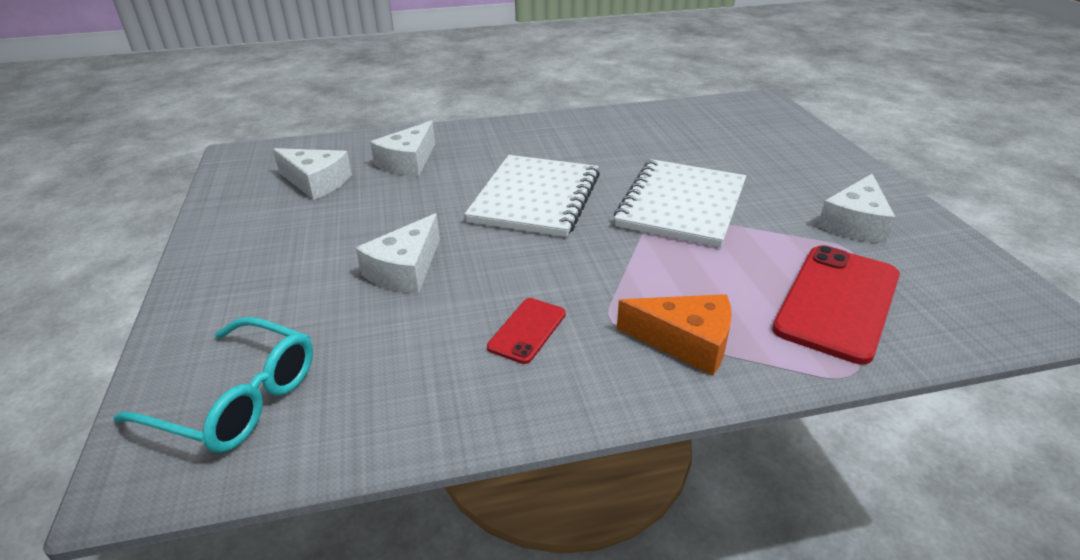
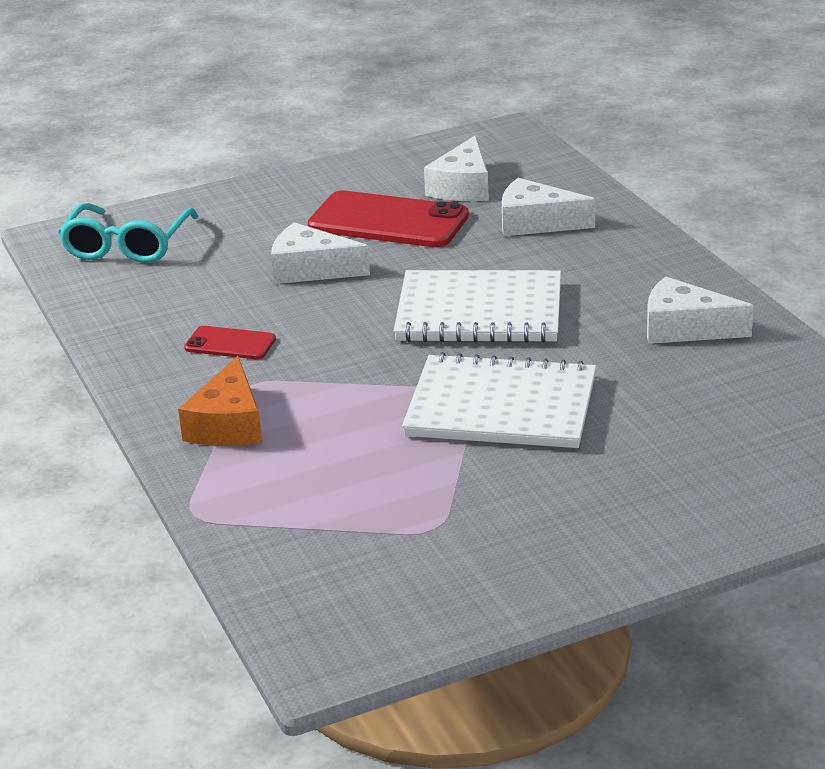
camera: 80 degrees right, 5 degrees down
red phone [772,245,900,365] -> red phone moved to [308,190,469,247]
white cheese [817,174,895,244] -> white cheese moved to [647,277,753,344]

